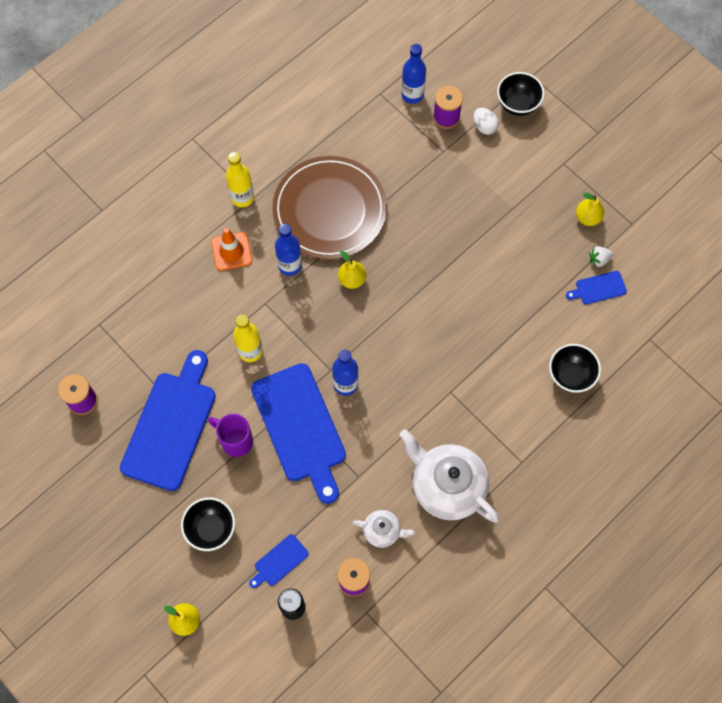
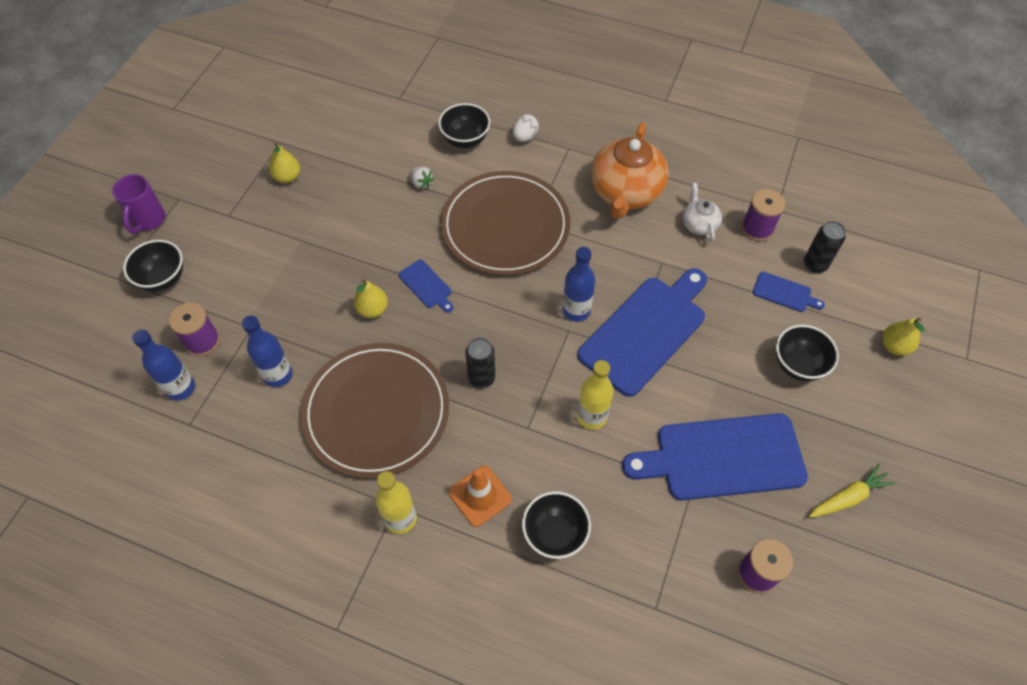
camera: 115 degrees left, 10 degrees down
purple mug [208,414,253,457] -> purple mug moved to [112,174,165,234]
blue bottle [275,224,302,276] -> blue bottle moved to [242,315,292,387]
yellow pear [338,251,366,289] -> yellow pear moved to [354,279,388,318]
white teapot [399,429,499,522] -> orange teapot [591,123,669,219]
white egg [474,108,499,135] -> white egg moved to [513,114,539,142]
blue cutting board [566,271,627,304] -> blue cutting board moved to [399,260,453,313]
white strawberry [589,246,613,267] -> white strawberry moved to [410,167,434,189]
none -> brown plate [441,171,570,275]
none -> black can [465,337,495,388]
none -> black bowl [522,491,591,559]
none -> yellow carrot [809,464,895,518]

